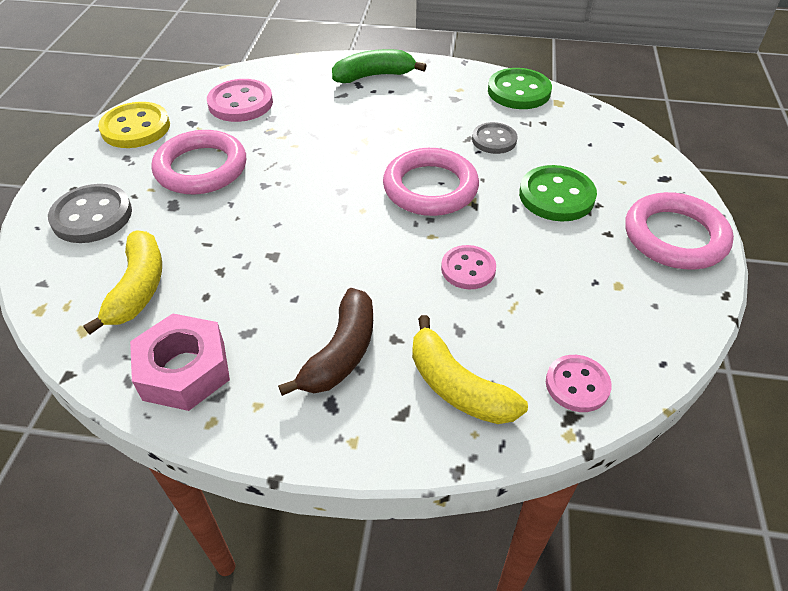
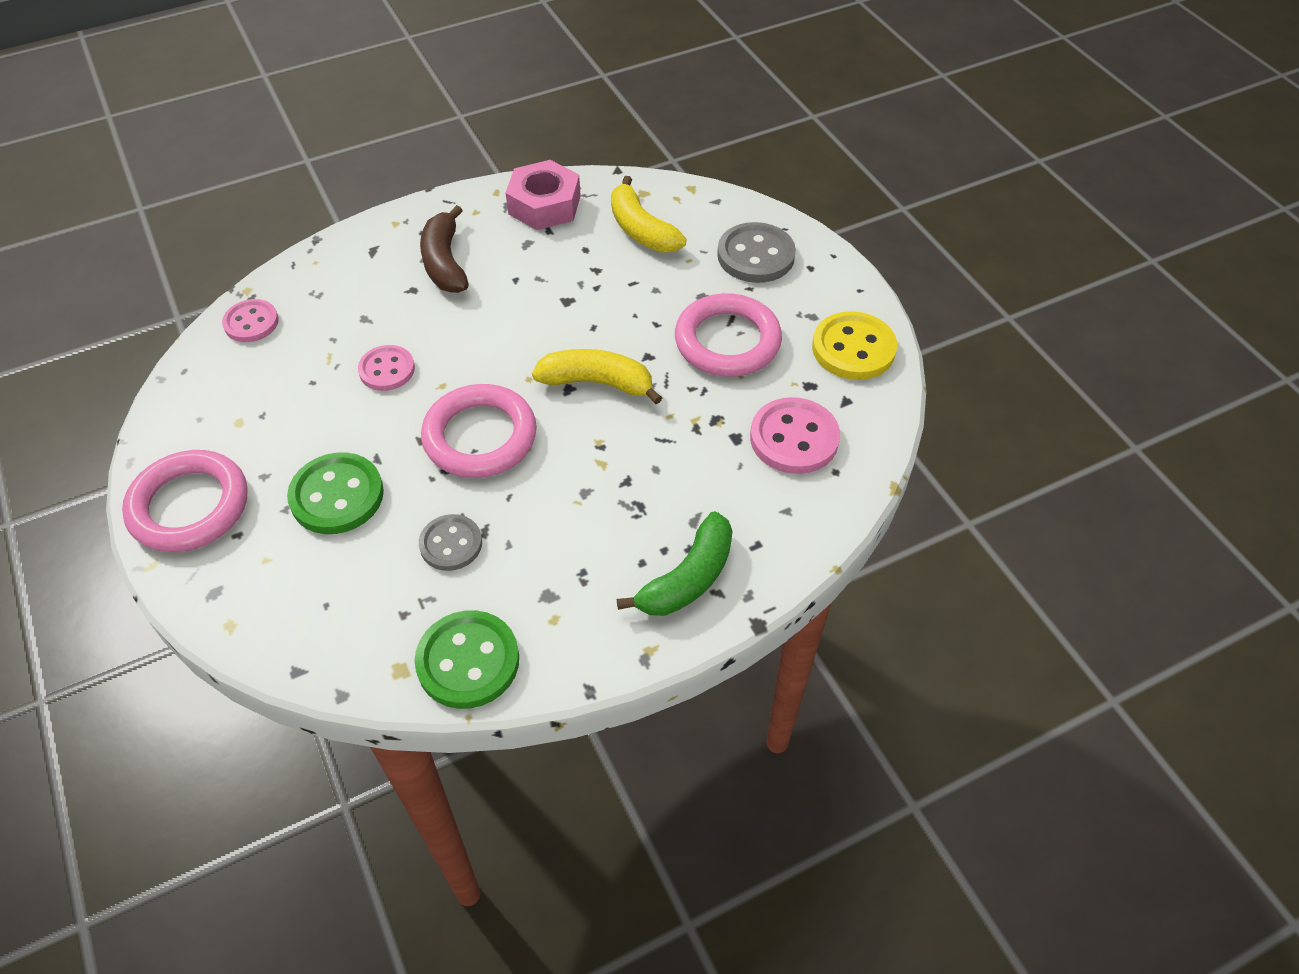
camera: 145 degrees right, 5 degrees up
yellow banana [412,315,528,424] -> yellow banana moved to [532,349,662,404]

